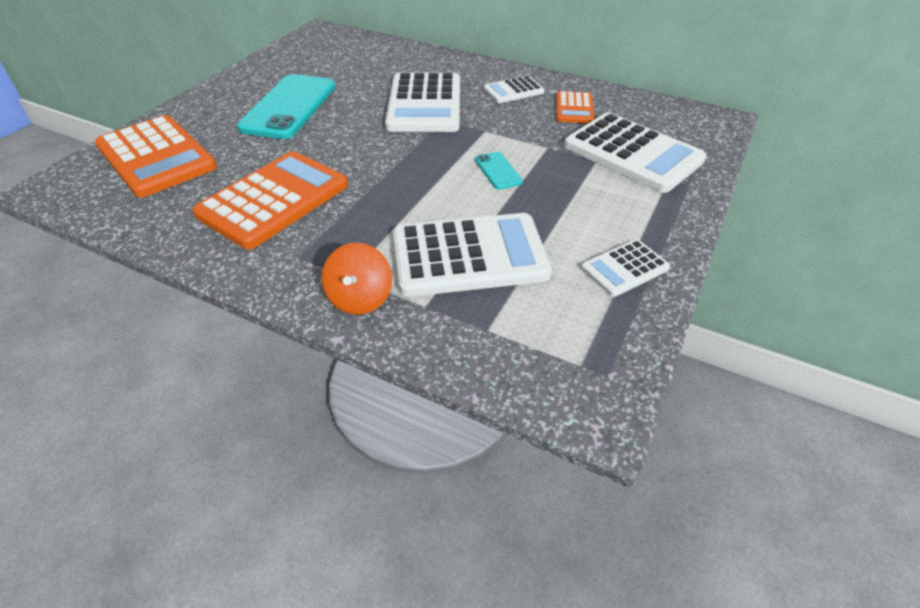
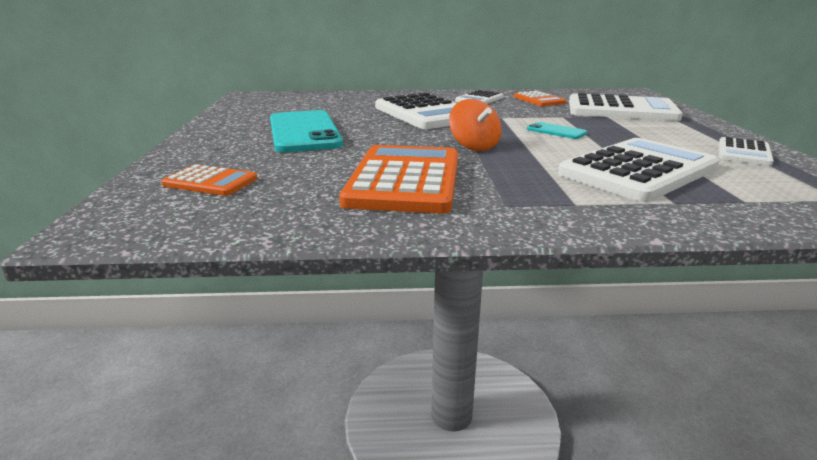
camera: 30 degrees left, 20 degrees down
orange calculator [95,115,217,198] -> orange calculator [161,164,257,196], size x0.51
orange spinning top [321,243,392,315] -> orange spinning top moved to [449,99,501,151]

